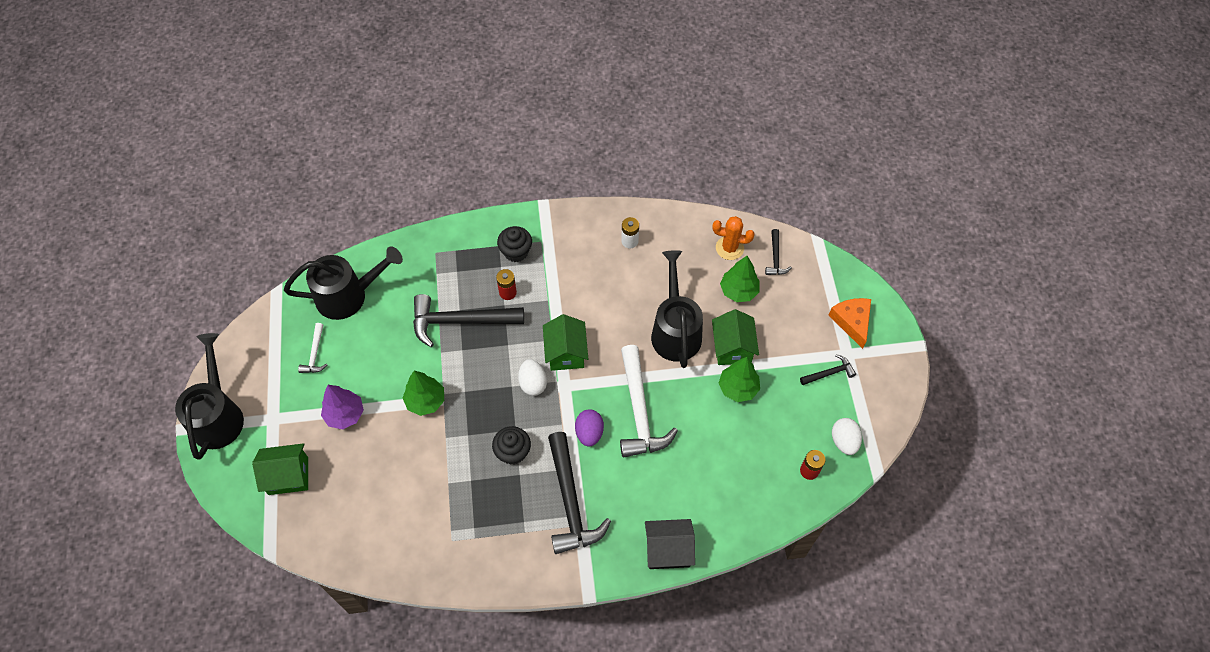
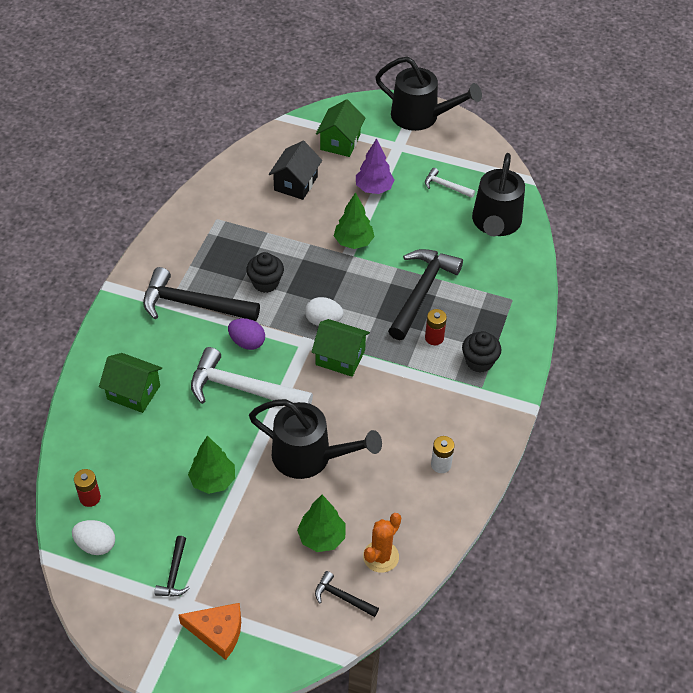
camera: 115 degrees right, 10 degrees down
black house [645,519,695,569] -> black house moved to [269,141,322,200]
green house [712,309,759,365] -> green house moved to [99,353,162,413]

